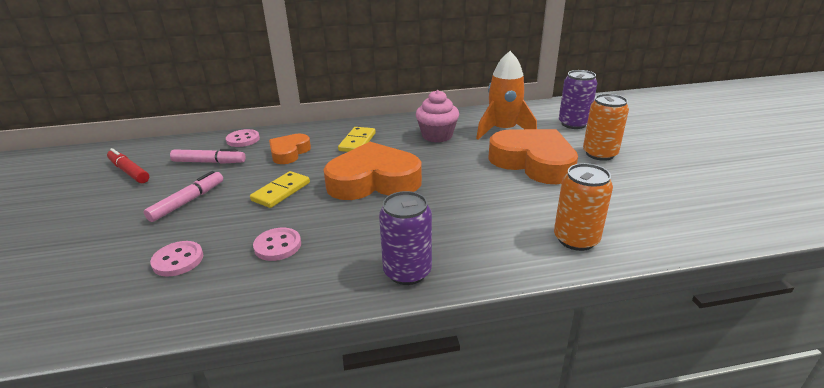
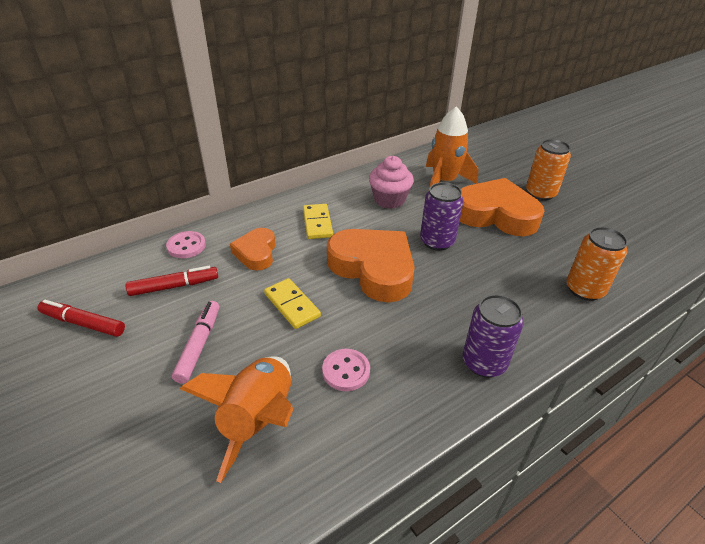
camera: 25 degrees left, 10 degrees up
pink button [150,241,203,276] -> orange rocket [179,356,293,483]
pink marker [170,149,245,164] -> red marker [126,266,218,296]
yellow domino [250,171,310,208] -> yellow domino turned 45 degrees counterclockwise [264,278,321,329]
orange heart [323,142,422,200] -> orange heart turned 75 degrees clockwise [327,229,415,302]
purple can [559,70,597,129] -> purple can moved to [420,182,463,251]

